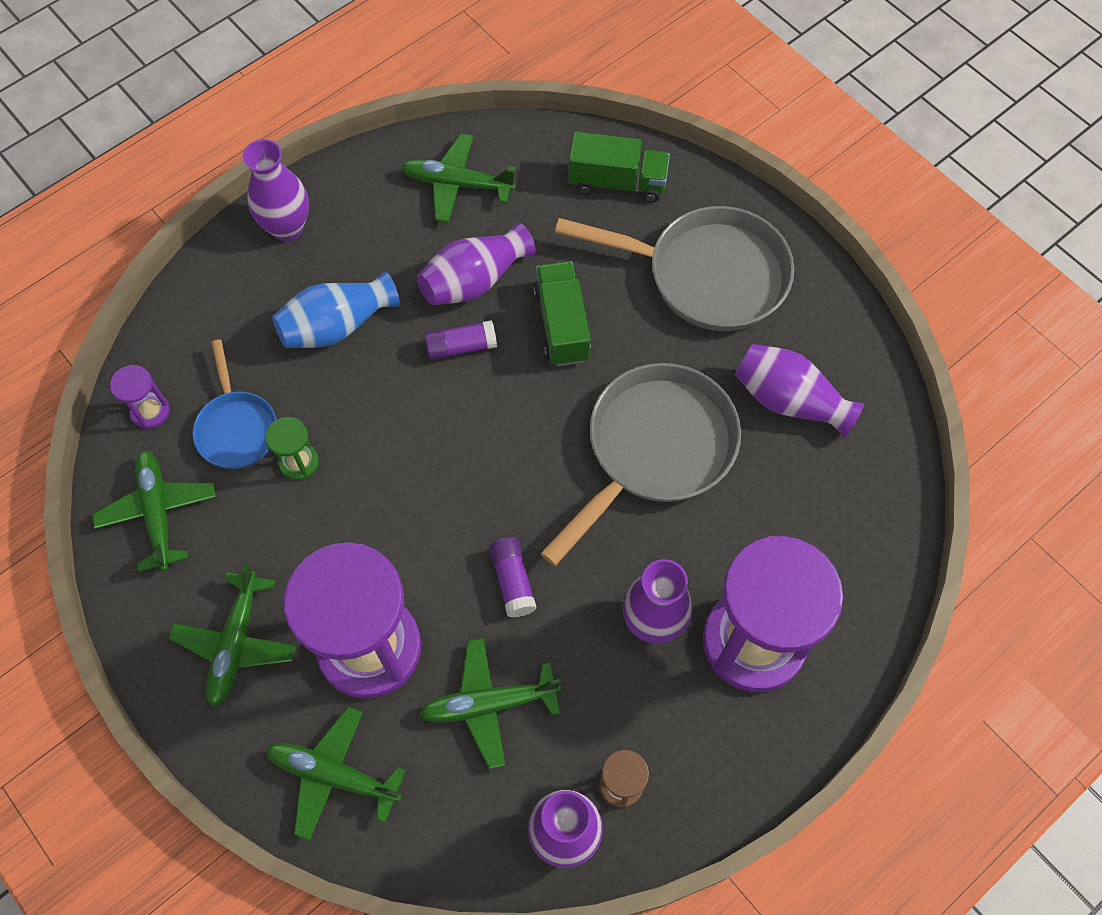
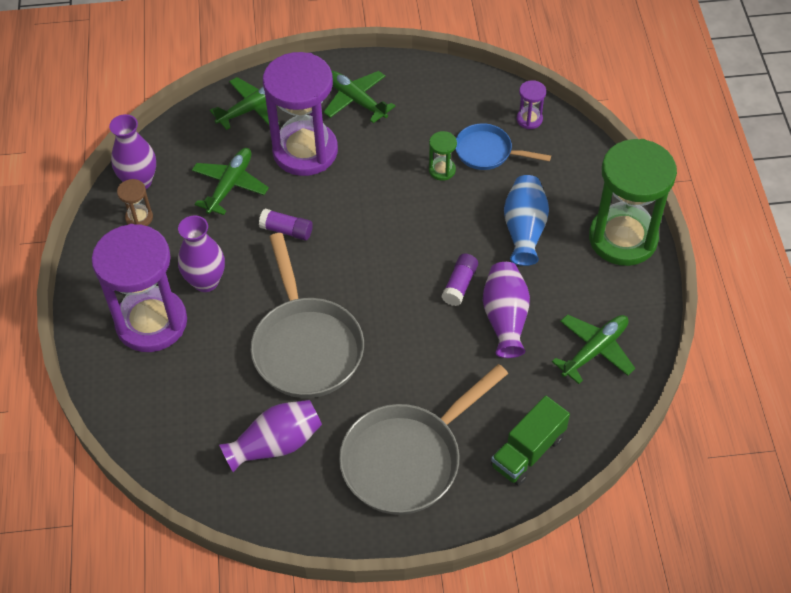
camera: 125 degrees right, 10 degrees down
green plane [92,450,216,572] -> none
purple vase [242,139,309,241] -> green hourglass [589,139,677,266]
green truck [533,261,591,366] -> none

